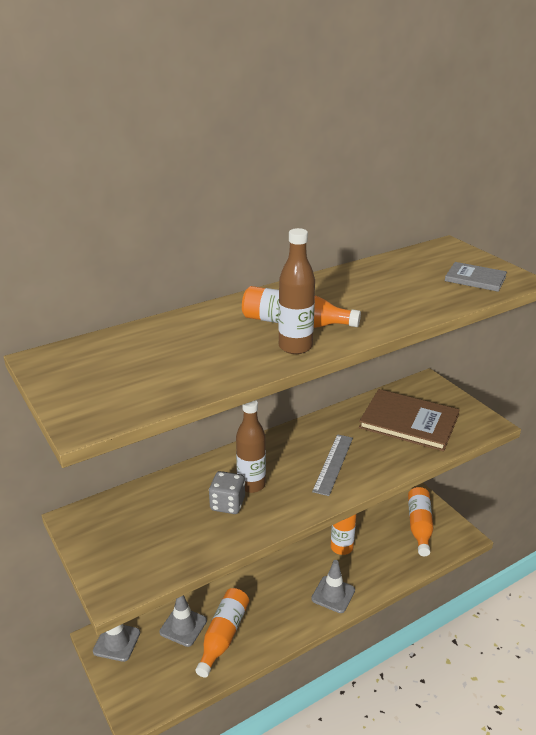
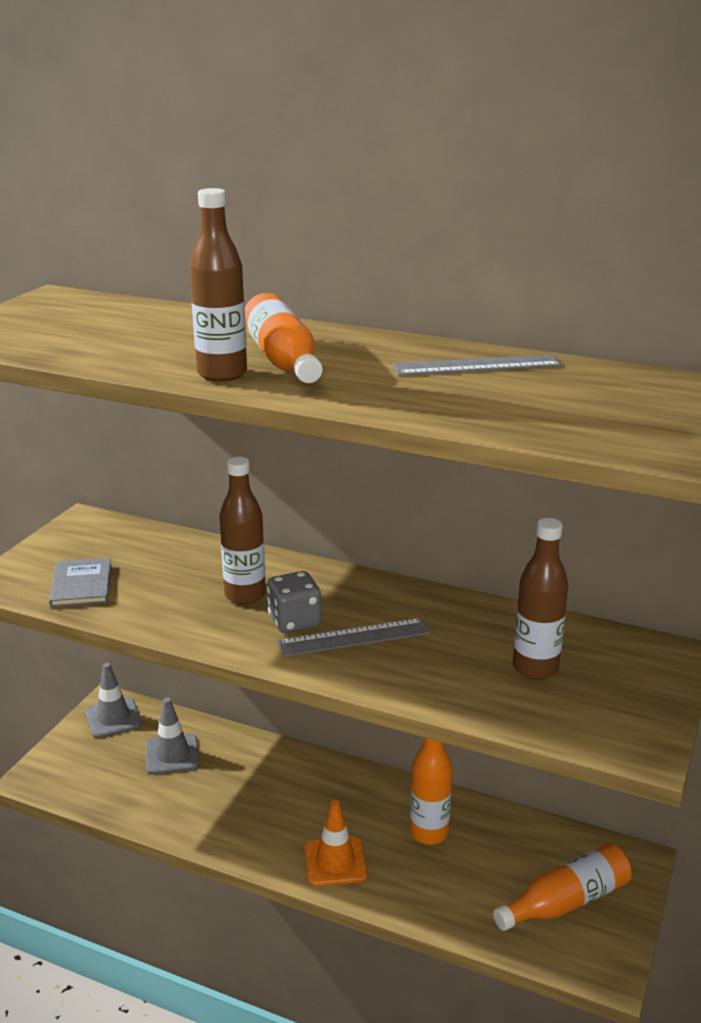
camera: 55 degrees right, 5 degrees down
orange bottle [195,588,249,678] -> none
grey dice [209,471,245,514] -> grey dice moved to [267,571,321,633]
grey traffic cone [311,560,355,613] -> orange traffic cone [305,800,367,887]
brown book [359,389,459,451] -> brown bottle [513,518,568,680]
grey book [445,262,507,292] -> grey book moved to [49,558,111,607]
none -> grey ruler [392,354,562,376]

